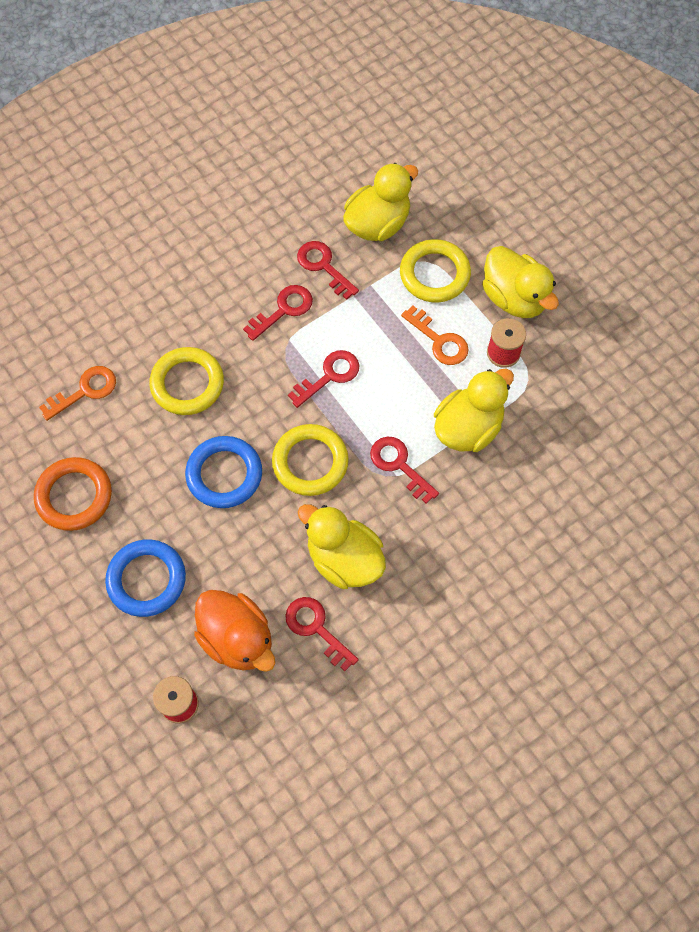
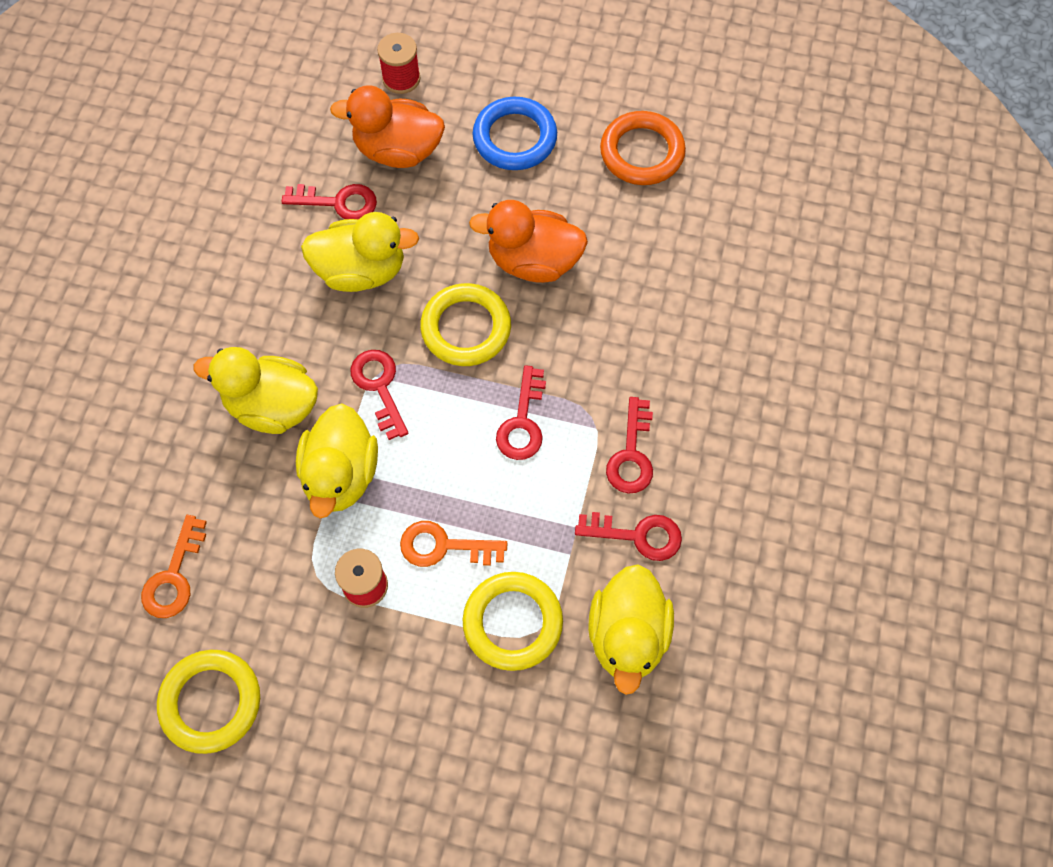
camera: 140 degrees right, 0 degrees up
orange key [39,366,116,421] -> orange key moved to [141,515,207,618]
yellow ring [149,347,224,415] -> yellow ring moved to [157,650,260,754]
blue ring [185,436,262,508] -> orange duck [469,200,588,283]
red key [370,437,439,504] -> red key turned 120 degrees counterclockwise [350,350,408,440]
yellow duck [482,246,559,318] -> yellow duck moved to [194,347,318,434]

